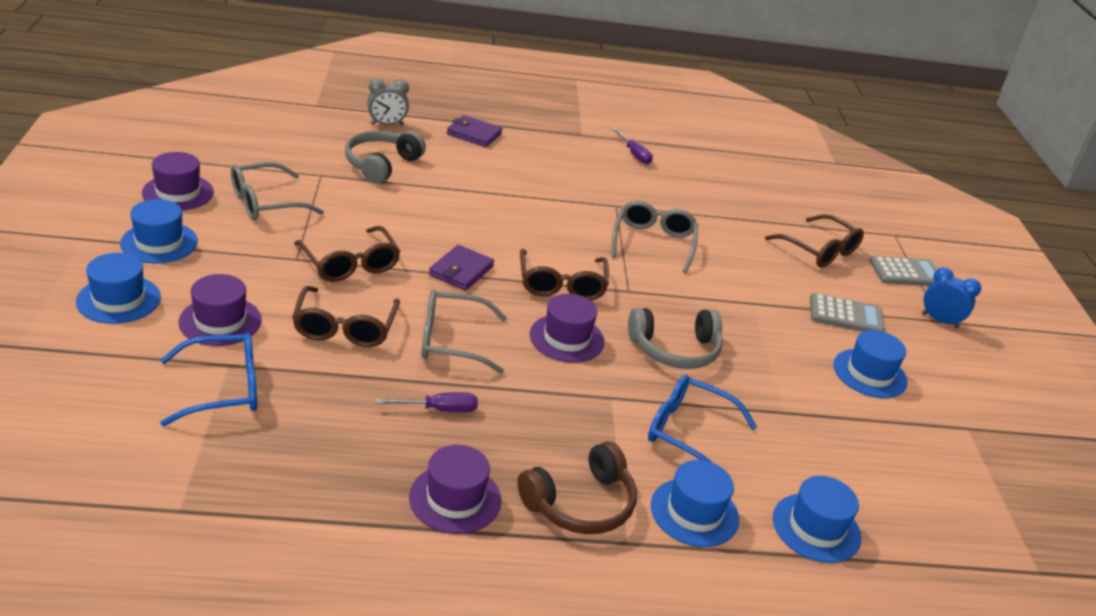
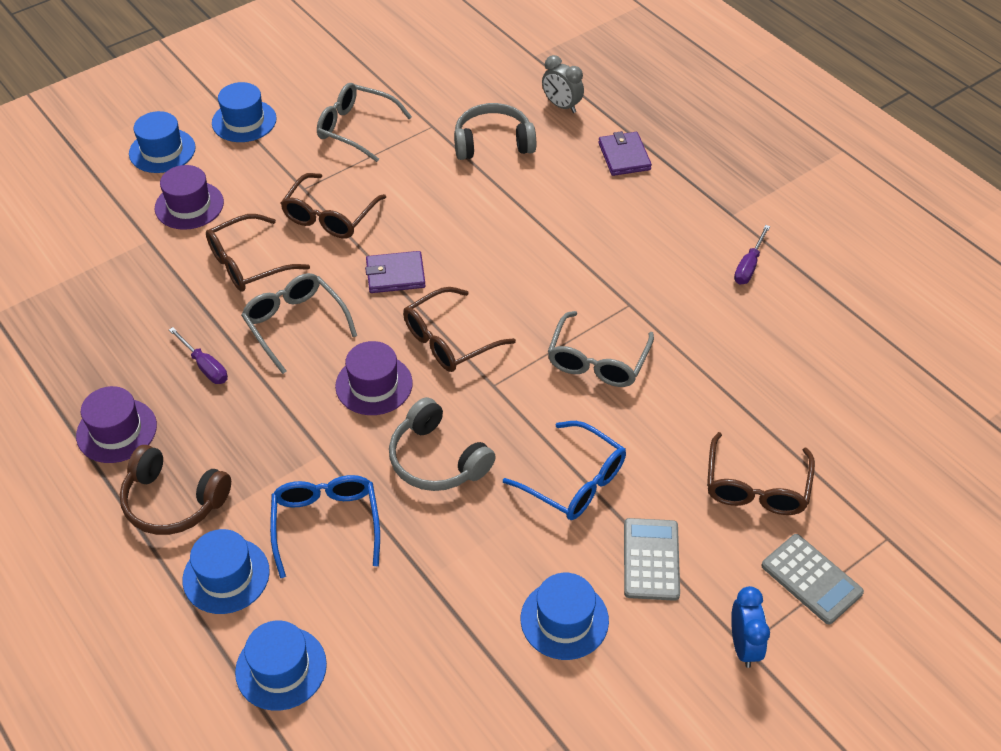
camera: 60 degrees right, 15 degrees up
purple hat [142,152,214,211] -> none
blue glasses [160,333,257,426] -> blue glasses moved to [503,421,626,520]
grey glasses [611,201,698,273] -> grey glasses turned 135 degrees clockwise [548,311,654,387]
grey calculator [810,293,885,332] -> grey calculator turned 150 degrees counterclockwise [624,518,680,601]

